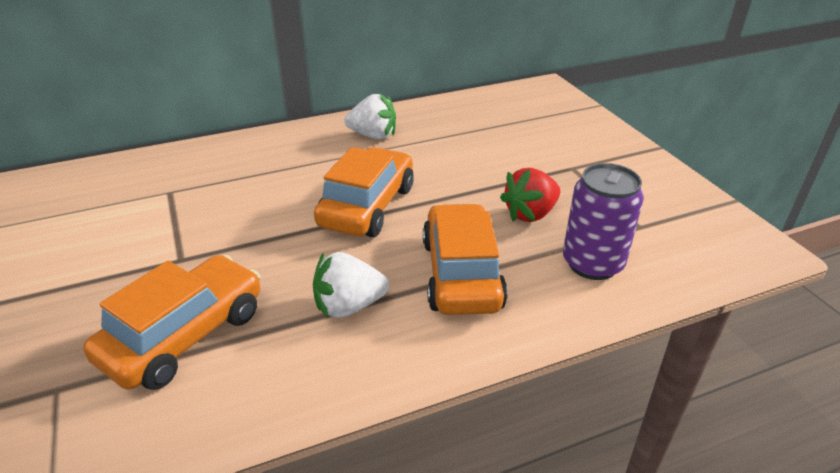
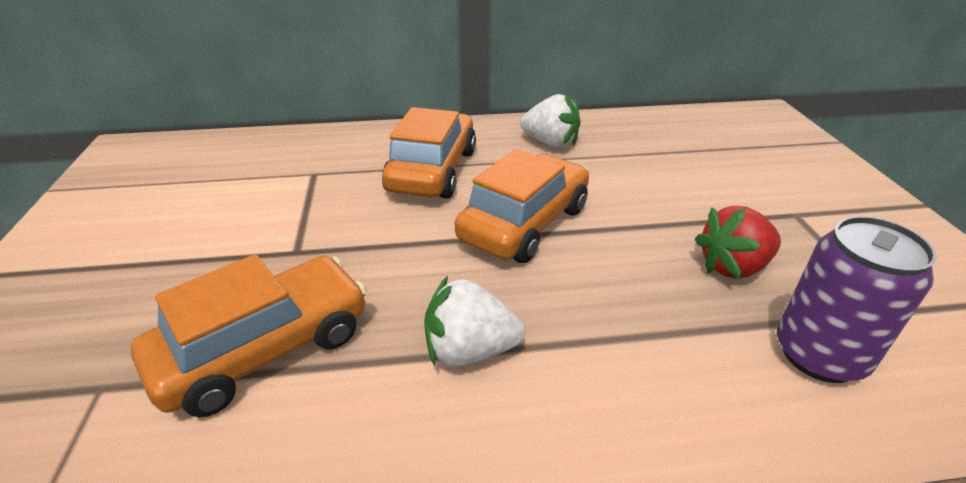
camera: 15 degrees right, 0 degrees up
orange car [423,203,508,315] -> orange car moved to [382,107,476,199]

